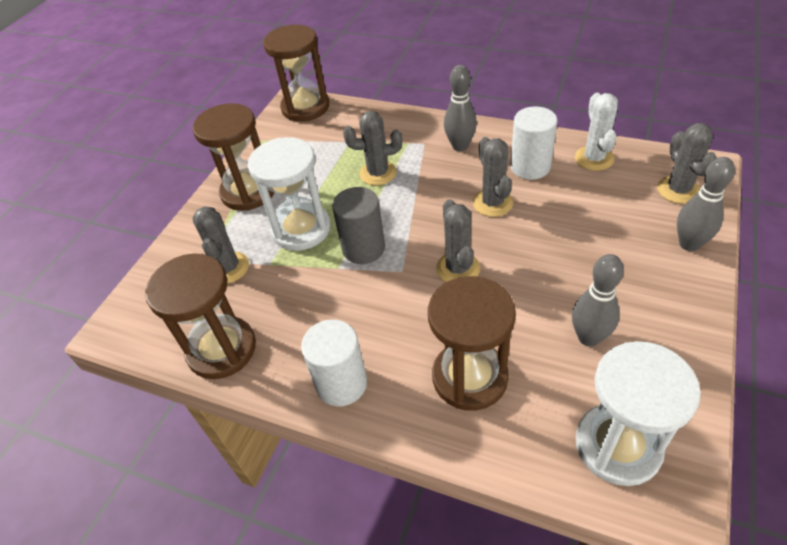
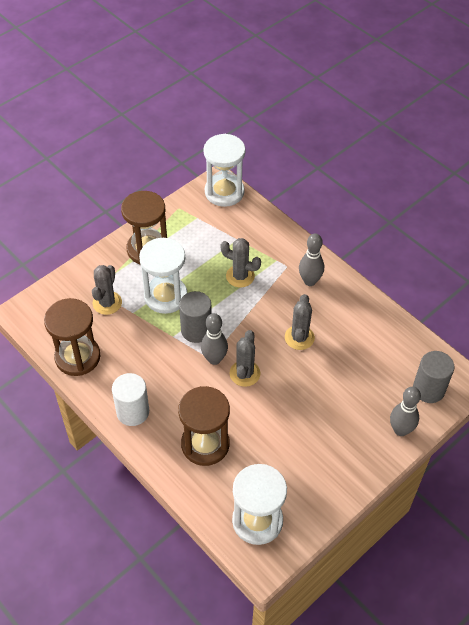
camera: 20 degrees right, 5 degrees up
brown hourglass [263,25,329,122] -> white hourglass [204,134,246,207]
white cylinder [510,106,557,180] -> none
grey bowling pin [572,254,624,347] -> grey bowling pin moved to [201,313,228,365]
white cactus [575,93,618,171] -> none
grey cactus [657,123,717,204] -> grey cylinder [413,351,454,403]

